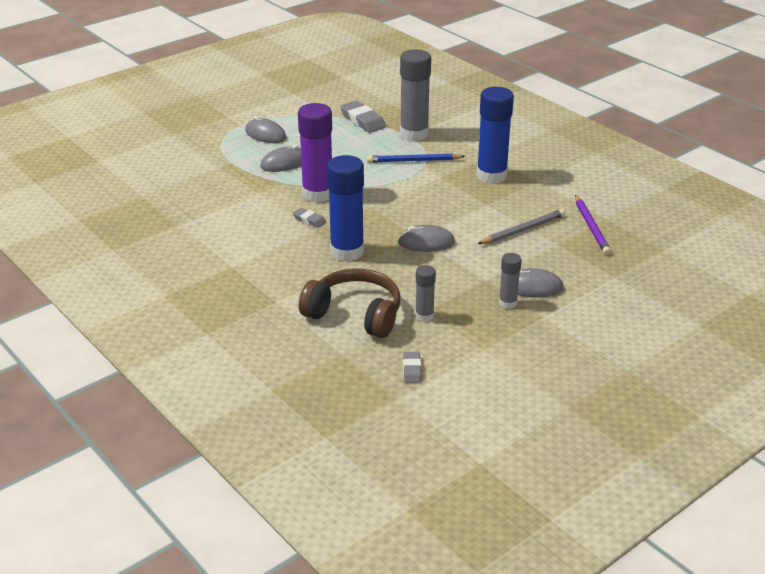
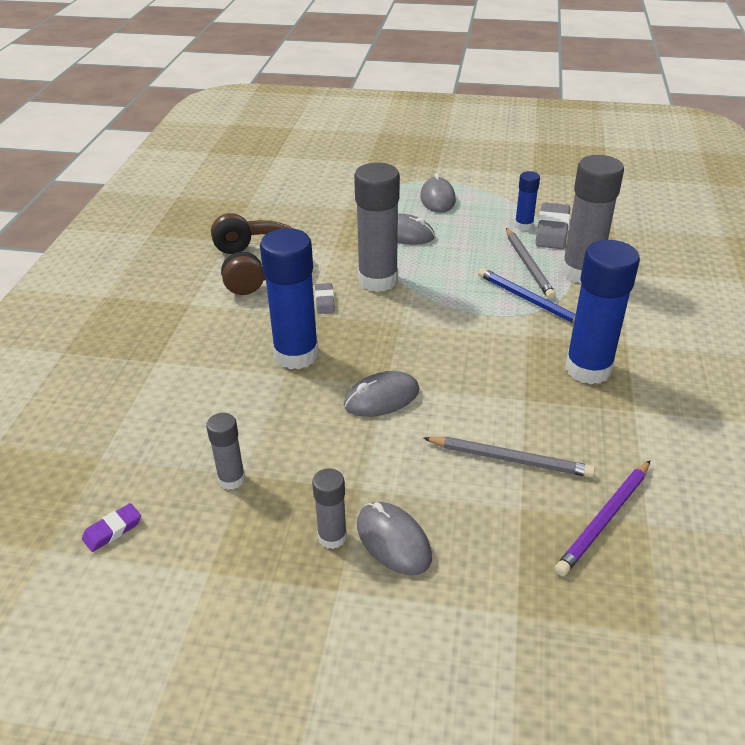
camera: 50 degrees right, 5 degrees up
purple glue stick [298,103,332,202] -> grey glue stick [354,162,400,292]
brown headphones [299,268,400,338] -> brown headphones moved to [211,213,292,295]
grey mouse [398,225,455,252] -> grey mouse turned 75 degrees counterclockwise [344,371,419,417]
grey eraser [403,352,421,383] -> purple eraser [82,503,141,552]
none -> grey pencil [506,228,556,299]
none -> blue glue stick [515,171,540,231]

